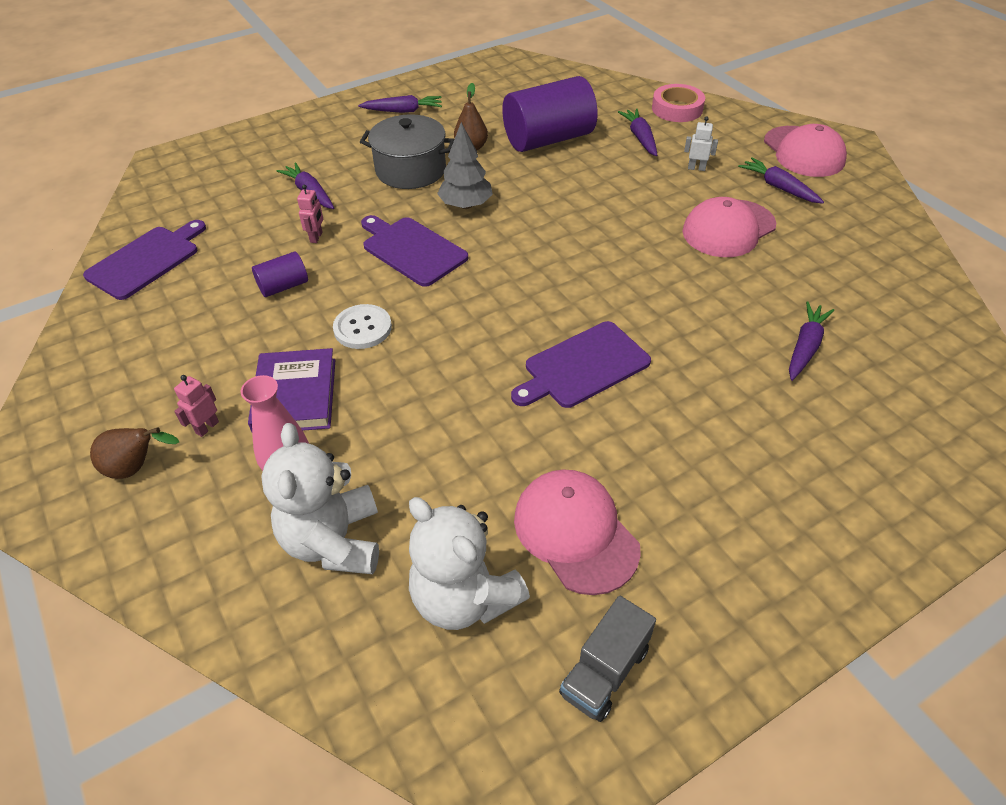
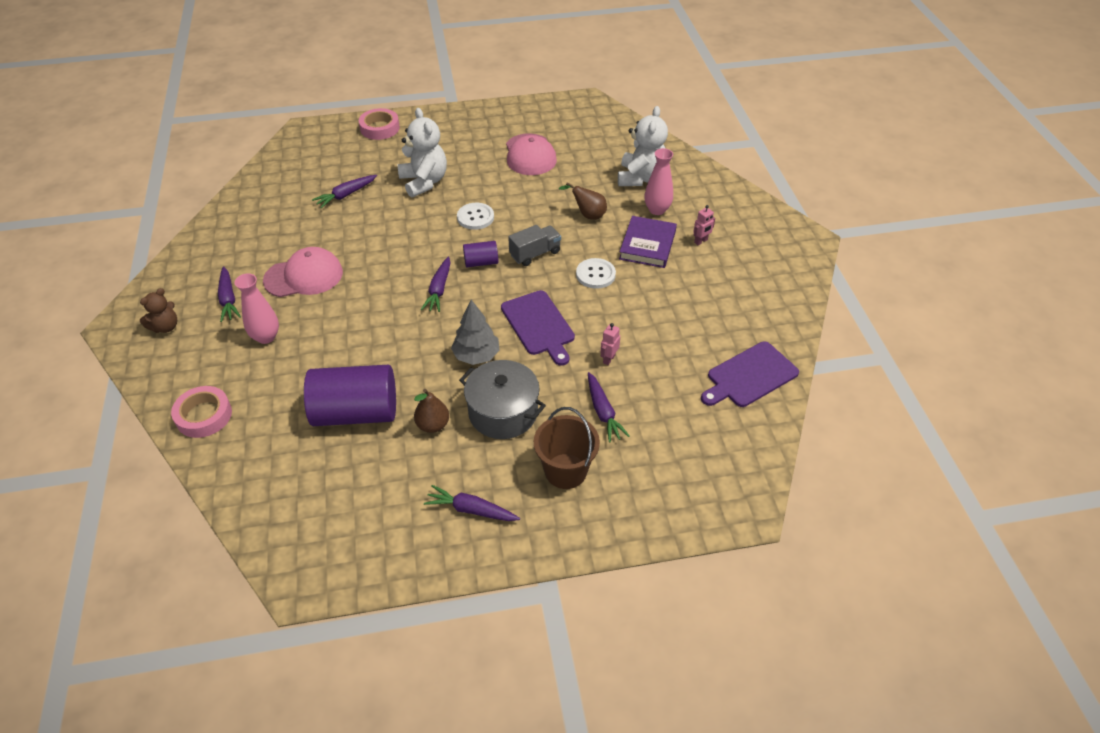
camera: 160 degrees left, 0 degrees up
brown pear [90,427,179,479] -> brown pear moved to [559,182,607,220]
purple cylinder [252,251,308,297] -> purple cylinder moved to [463,241,498,267]
white teddy bear [409,497,530,630] -> white teddy bear moved to [398,108,447,198]
purple cutting board [511,321,651,408] -> white button [457,203,494,230]
grey truck [559,596,656,722] -> grey truck moved to [508,225,561,266]
purple carrot [618,109,657,156] -> purple carrot moved to [421,257,450,312]
white robot [684,116,718,171] -> pink vase [234,273,279,344]
pink cap [764,124,847,177] -> brown teddy bear [140,288,177,333]
none -> pink tape [359,108,400,140]
none -> brown bucket [534,407,600,489]

